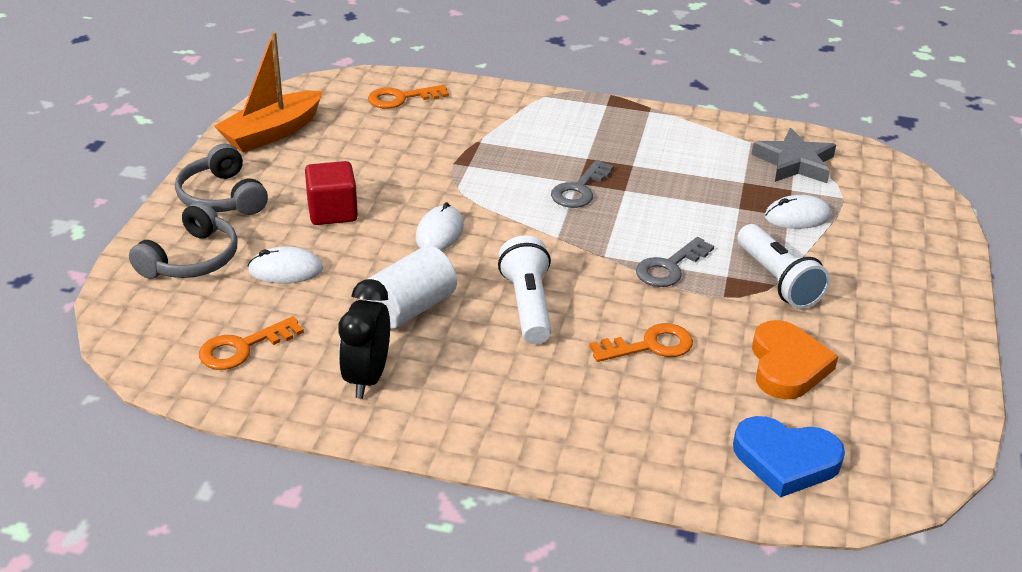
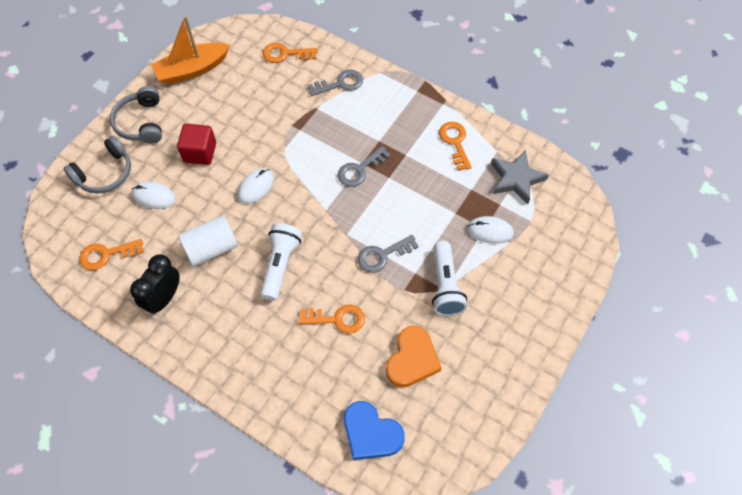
camera: 20 degrees right, 25 degrees up
none -> grey key [308,69,363,96]
none -> orange key [439,122,472,171]

